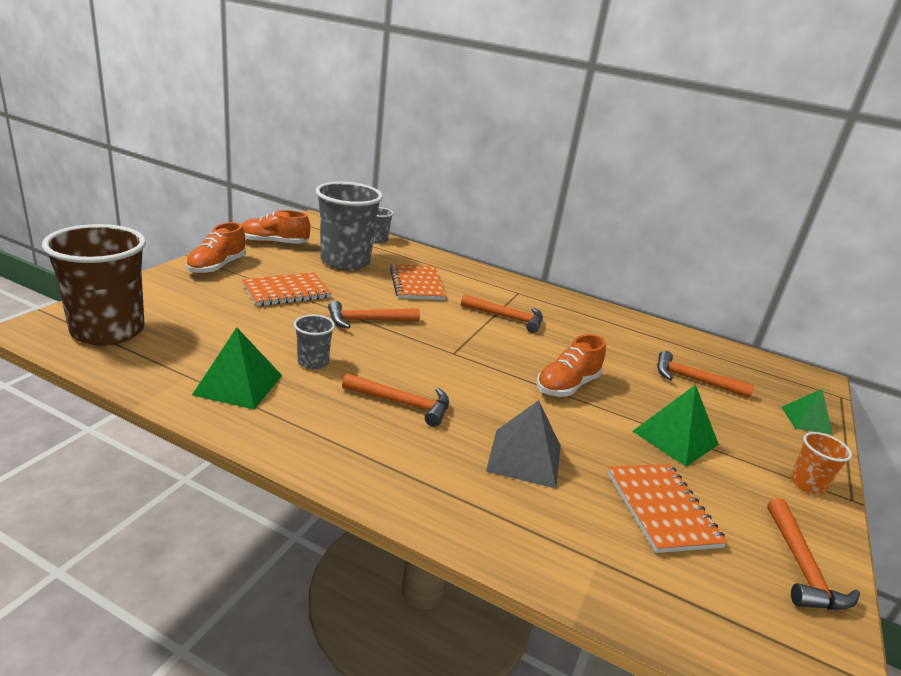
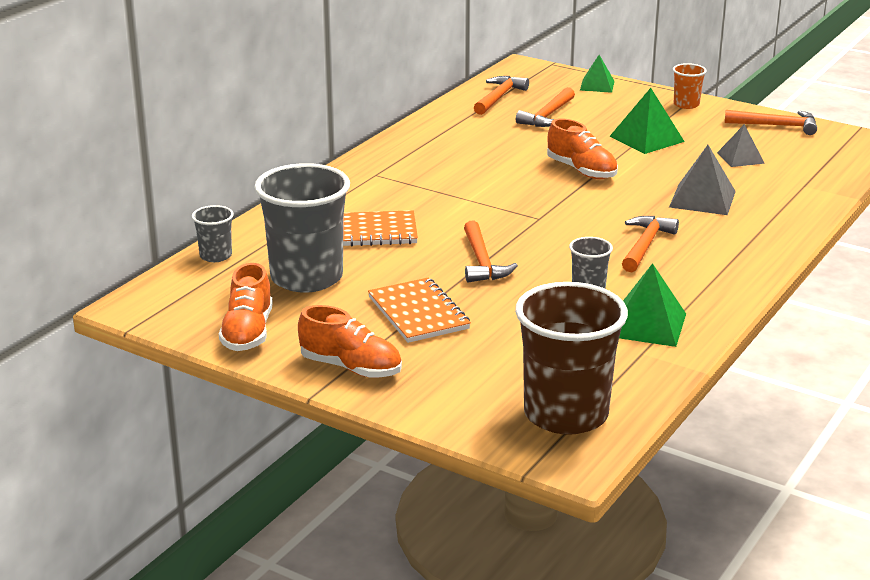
camera: 80 degrees left, 0 degrees up
orange hammer [461,294,543,333] -> orange hammer moved to [474,76,529,115]
orange notebook [607,464,728,553] -> grey pyramid [717,124,765,167]

